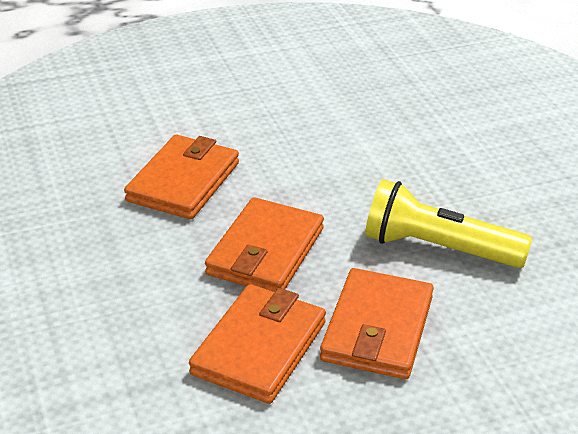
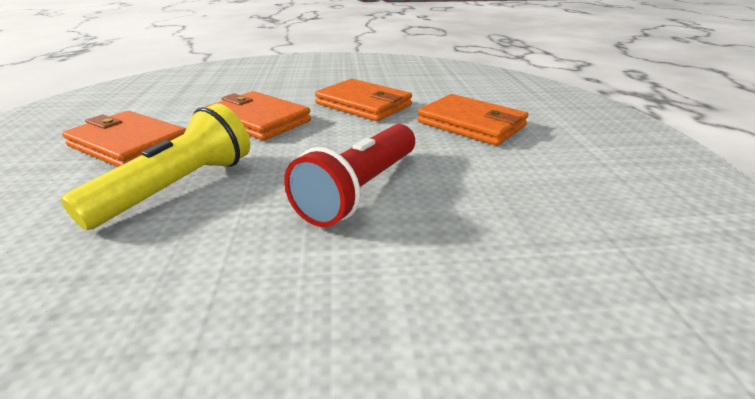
camera: 105 degrees right, 5 degrees down
orange wallet [189,284,326,404] -> orange wallet moved to [417,94,528,146]
none -> red flashlight [284,124,415,227]

